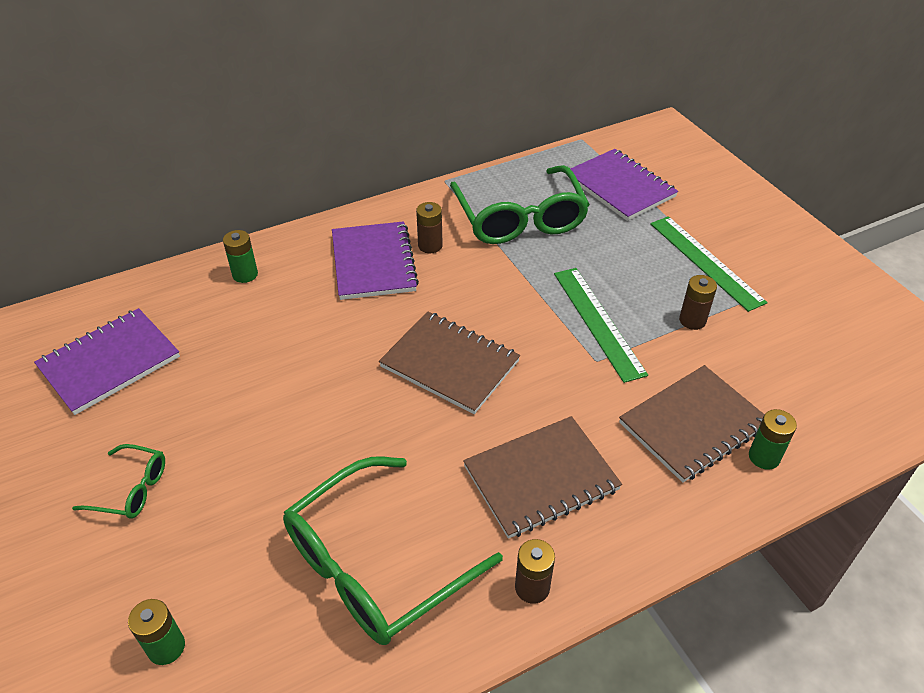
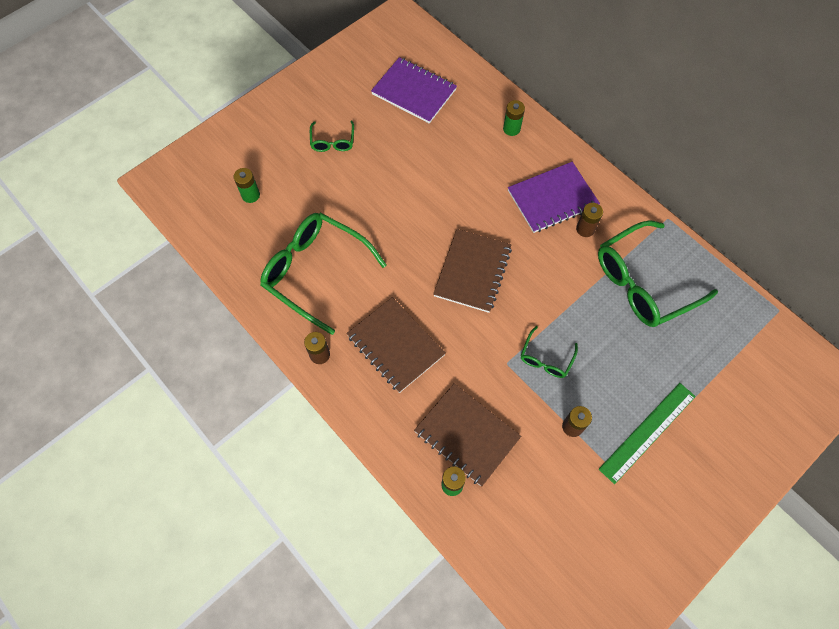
camera: 75 degrees right, 20 degrees up
green ruler [554,268,648,383] -> green glasses [521,326,578,378]
purple notebook [566,149,678,221] -> none

